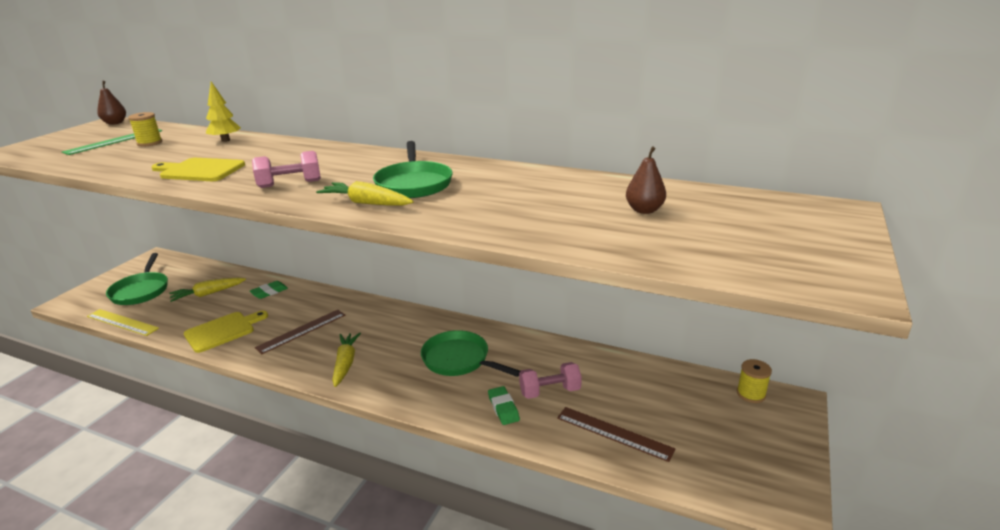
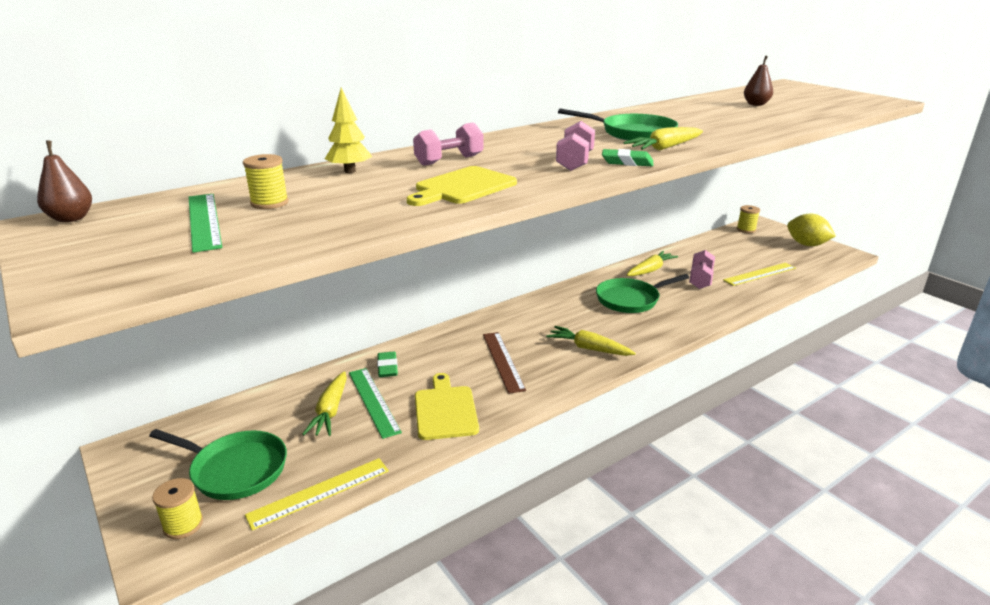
camera: 60 degrees left, 0 degrees up
green eraser [488,386,520,425] -> green eraser moved to [602,149,653,166]
brown ruler [557,407,675,462] -> yellow ruler [723,263,796,286]
none -> yellow spool [152,478,203,539]
none -> green ruler [349,368,402,439]
none -> pink dumbbell [413,122,484,166]
none -> yellow carrot [627,251,678,276]
none -> yellow lemon [787,214,836,246]

